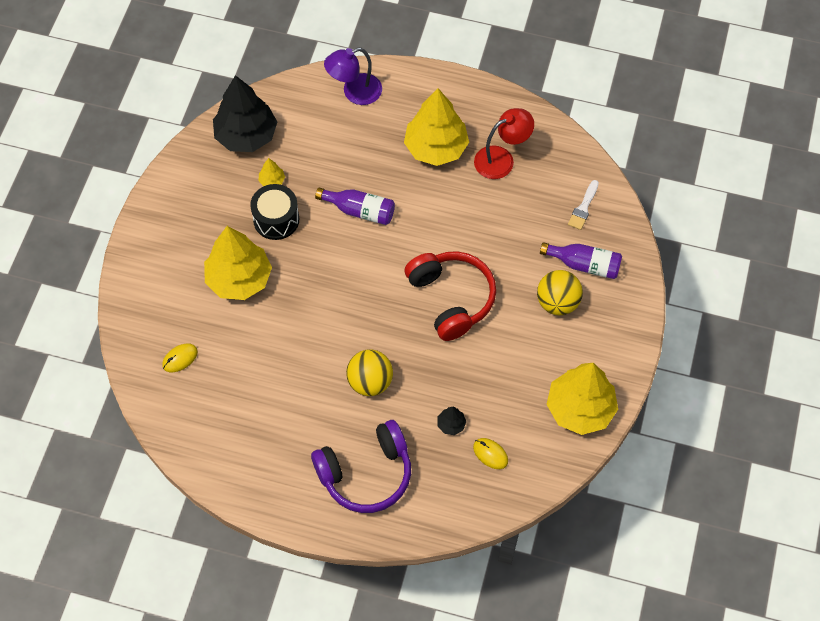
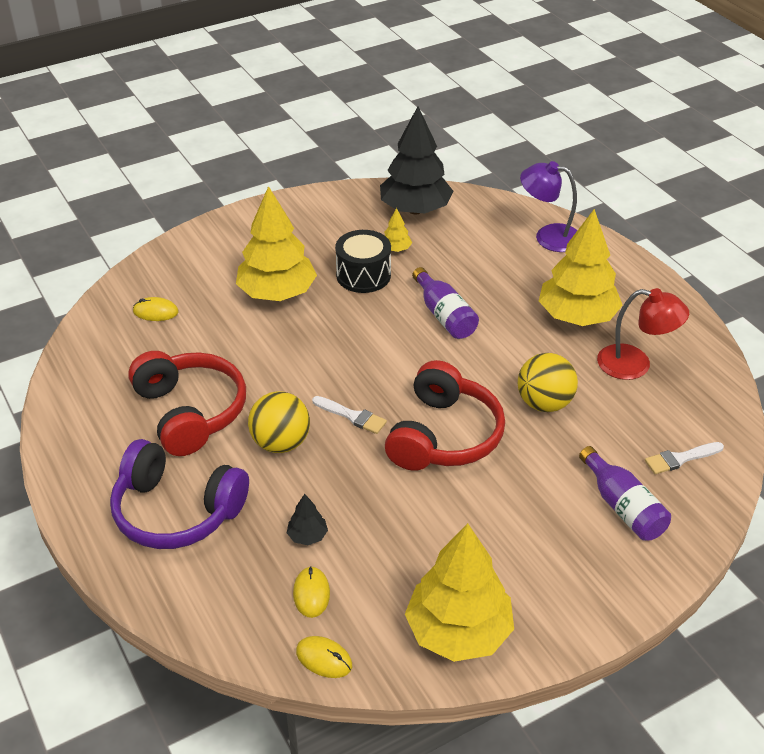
camera: 45 degrees right, 20 degrees down
yellow ball [537,270,583,315] -> yellow ball moved to [518,353,578,412]
none -> red headphones [128,351,246,456]
none -> yellow mouse [296,636,352,678]
none -> white brush [312,396,387,434]

